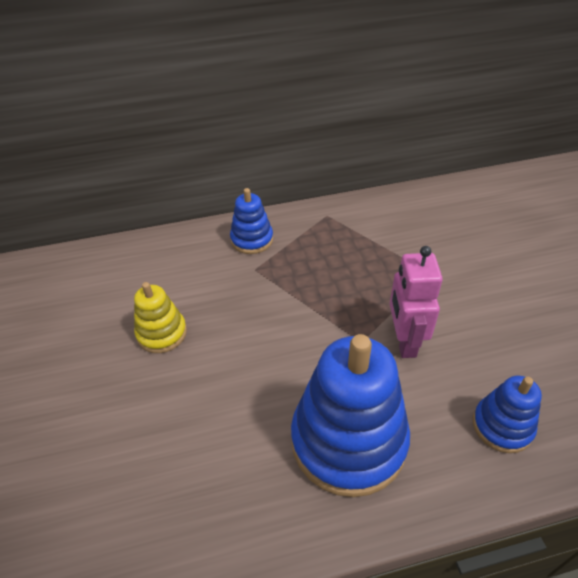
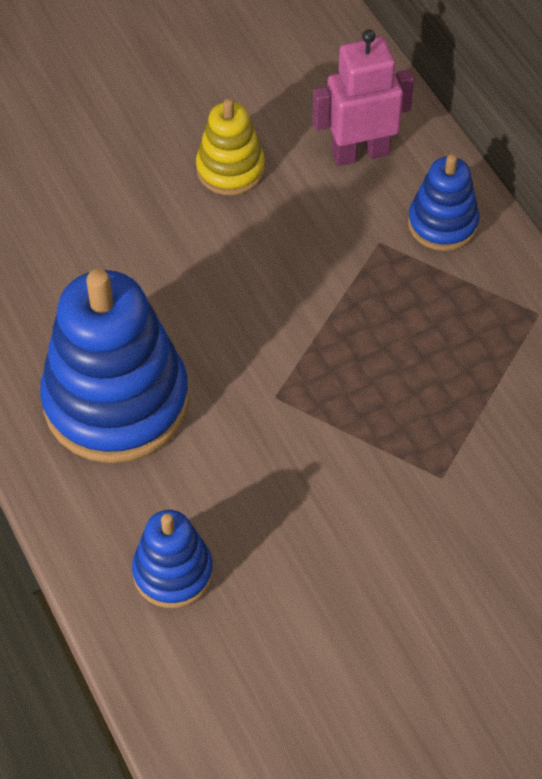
camera: 75 degrees right, 10 degrees up
pink robot [390,246,443,358] -> pink robot moved to [312,30,414,166]

